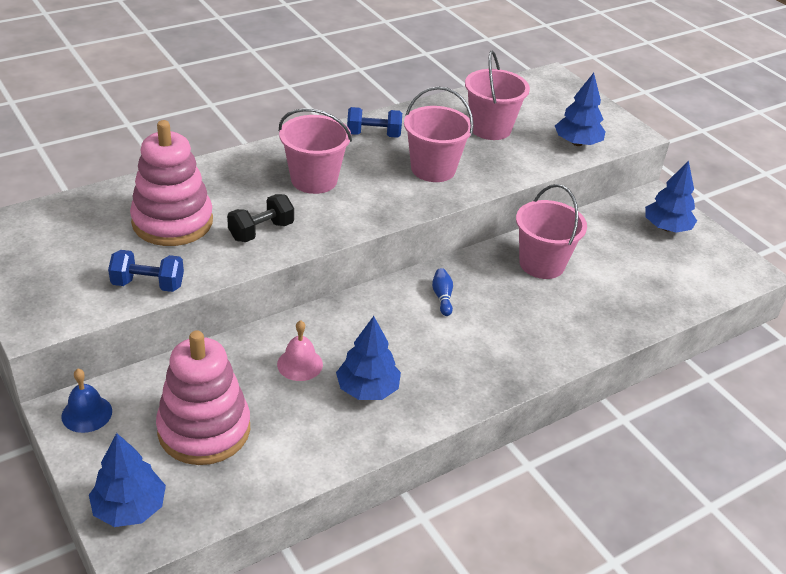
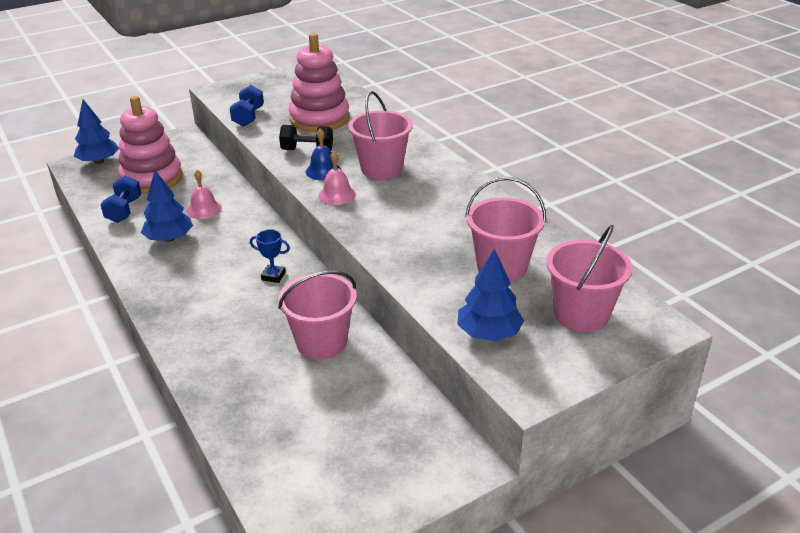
camera: 95 degrees right, 5 degrees down
blue bell [61,369,112,433] -> blue bell moved to [306,128,341,180]
black dumbbell [227,194,294,242] -> black dumbbell turned 45 degrees counterclockwise [279,125,333,150]
blue dumbbell [347,107,402,138] -> blue dumbbell moved to [101,175,141,223]
pink bucket [404,86,474,182] -> pink bucket moved to [546,225,633,332]
blue bowling pin [432,268,453,316] -> blue trophy [250,229,290,283]
blue tree [645,161,697,233] -> none
none -> pink bell [318,151,356,205]

